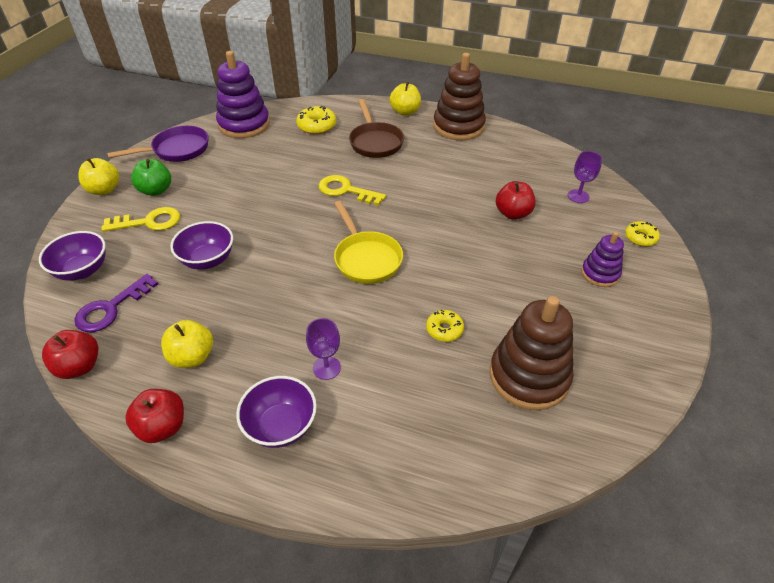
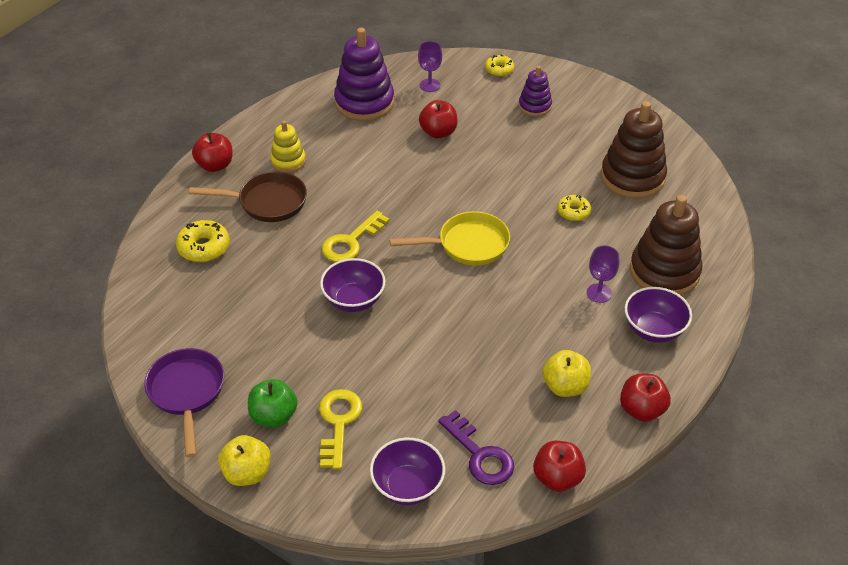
camera: 75 degrees left, 0 degrees up
purple bowl [170,221,233,270] -> purple bowl moved to [320,258,386,312]
purple stacking toy [216,51,270,138] -> purple stacking toy moved to [334,28,394,121]
yellow apple [389,82,421,116] -> red apple [192,132,232,172]
brown stacking toy [433,53,486,140] -> brown stacking toy moved to [630,195,702,296]
none -> yellow stacking toy [270,121,306,173]

